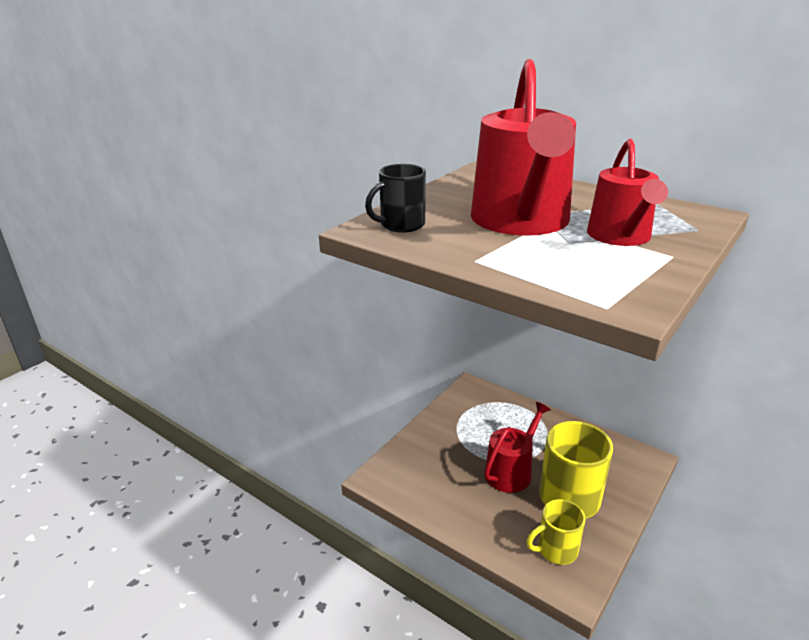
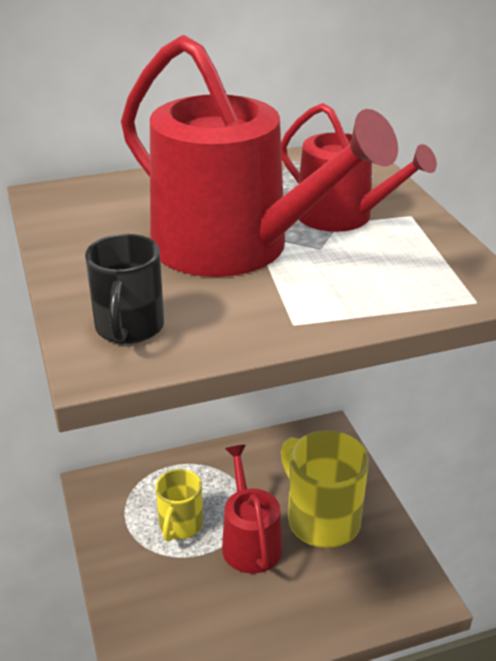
camera: 55 degrees left, 5 degrees up
yellow mug [527,499,585,565] -> yellow mug moved to [156,469,203,541]

